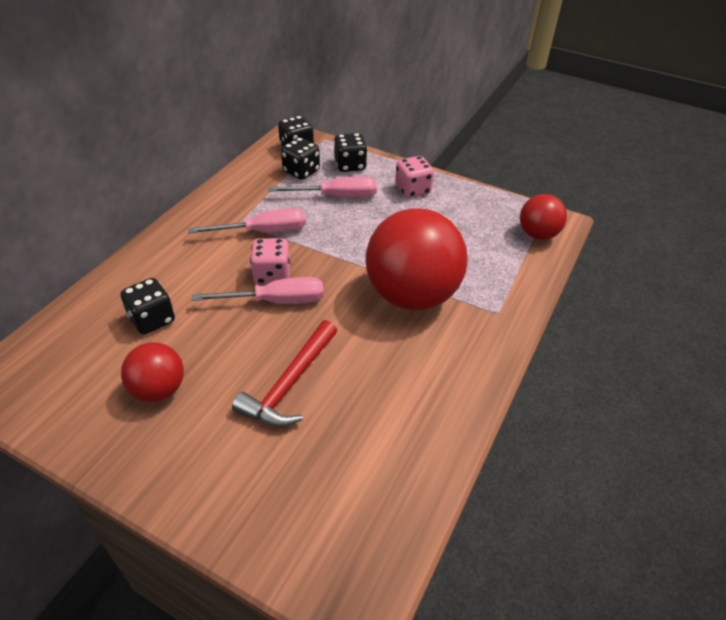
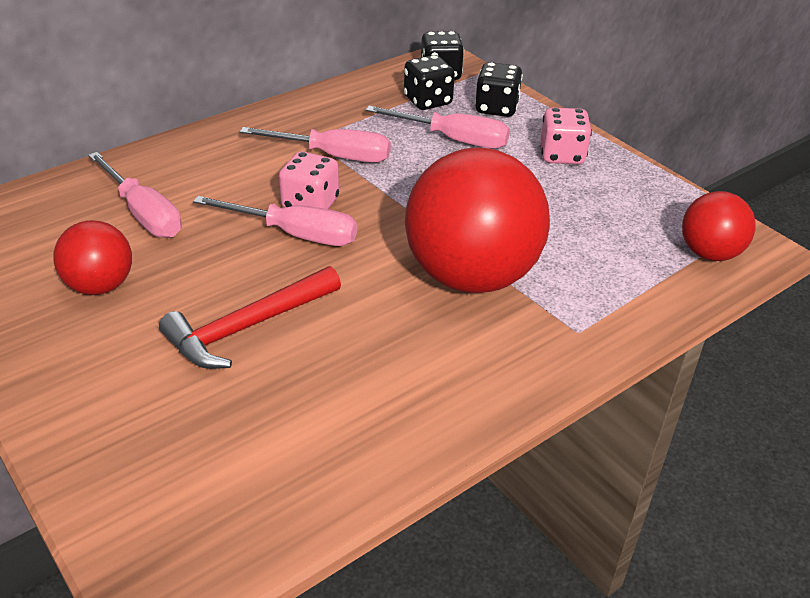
camera: 25 degrees right, 5 degrees down
black dice [121,278,175,335] -> pink screwdriver [88,152,182,238]

